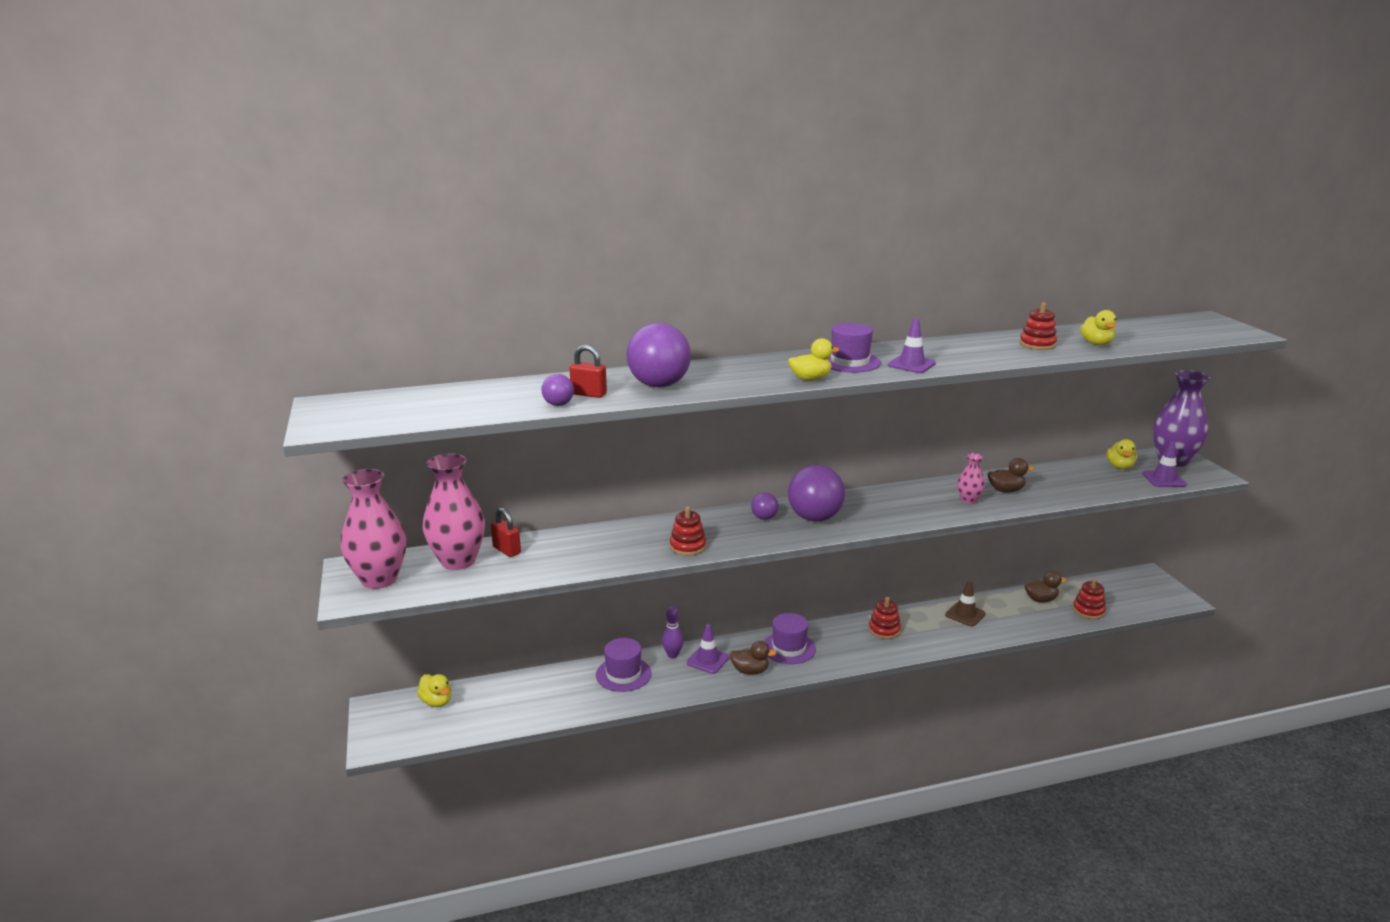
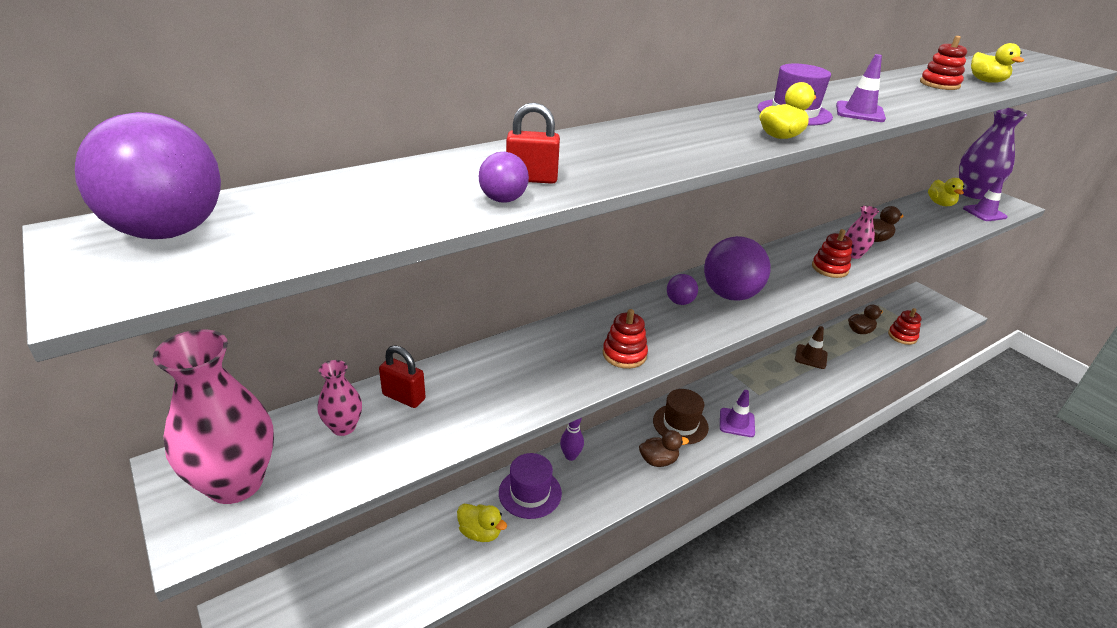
camera: 20 degrees left, 10 degrees up
yellow duck [417,674,451,707] -> yellow duck moved to [457,504,507,542]
pink vase [423,453,485,570] -> pink vase [317,360,362,436], size x0.50
purple ball [627,323,691,387] -> purple ball moved to [75,112,221,239]
purple traffic cone [687,624,729,674] -> purple traffic cone moved to [720,390,755,437]
purple hat [764,613,816,664] -> brown hat [653,389,709,444]
red stacking toy [869,597,901,639] -> red stacking toy moved to [812,229,852,278]

